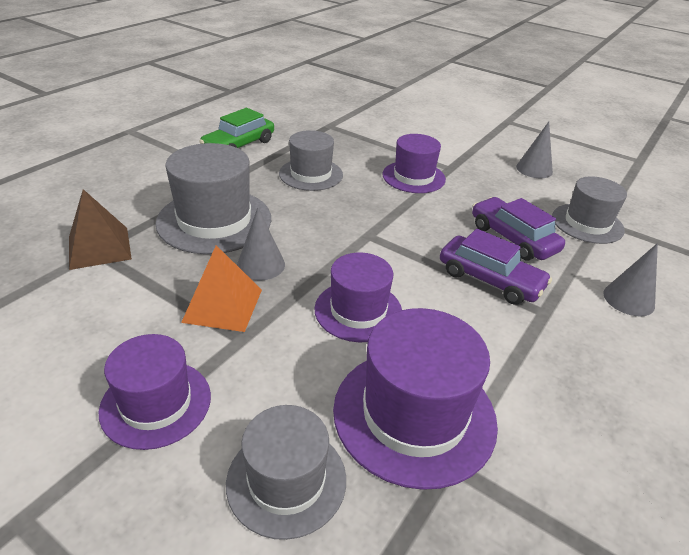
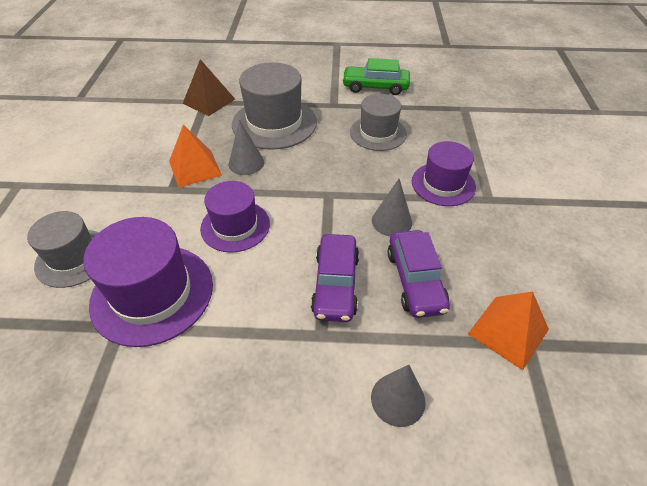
camera: 60 degrees right, 10 degrees up
purple hat [99,334,211,450] -> none
purple car [472,197,565,260] -> purple car turned 150 degrees clockwise [388,230,450,318]
grey cone [516,122,553,178] -> grey cone moved to [372,179,412,236]
grey hat [552,176,627,244] -> orange pyramid [468,291,549,370]

